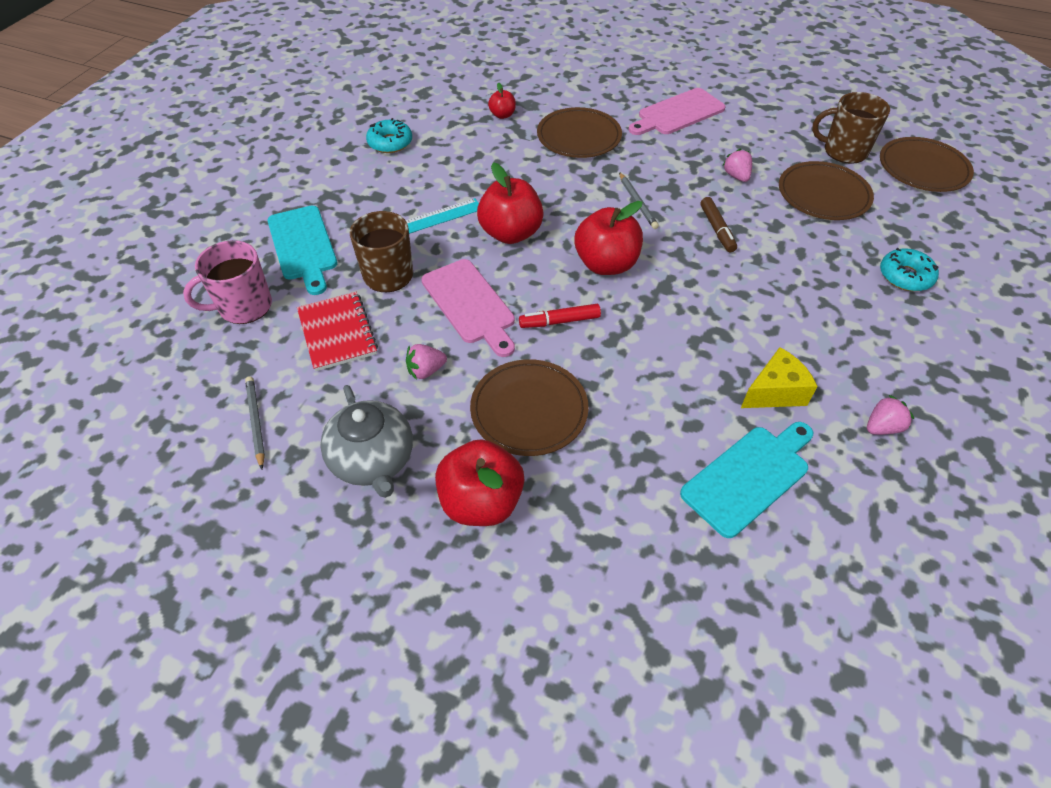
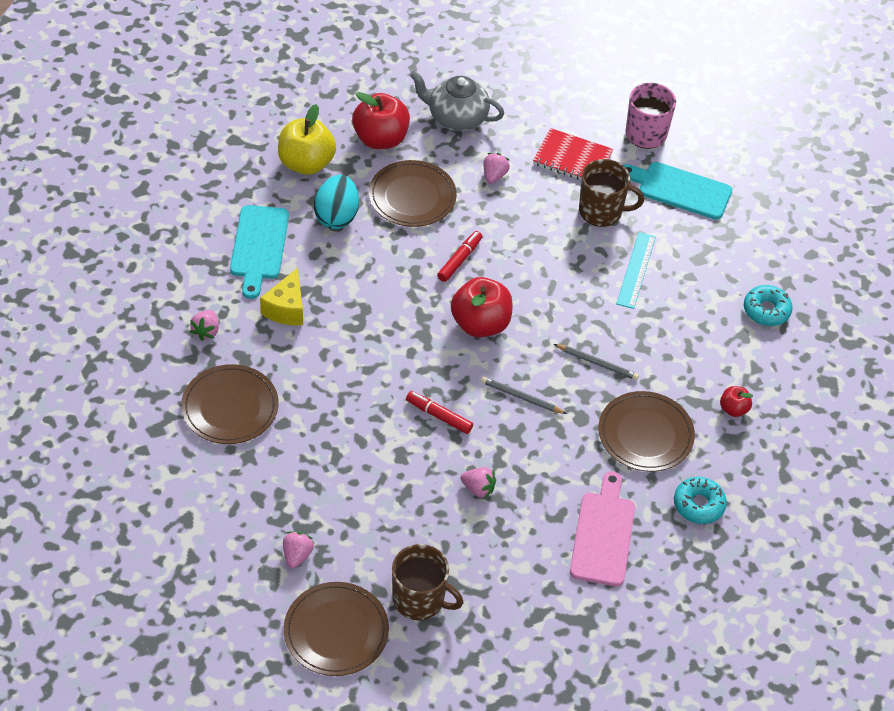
camera: 130 degrees right, 0 degrees up
grey pencil [245,376,265,469] -> grey pencil moved to [554,344,639,380]
pink cutting board [421,259,515,357] -> none
red apple [477,162,544,244] -> none
brown marker [700,197,737,252] -> red marker [406,391,473,434]
brown plate [779,161,874,220] -> brown plate moved to [181,364,279,444]
brown mug [812,92,890,164] -> brown mug turned 60 degrees clockwise [392,544,464,620]
turquoise donut [880,248,939,291] -> turquoise donut moved to [674,477,727,524]
none -> yellow apple [278,104,336,175]
none -> pink strawberry [283,532,314,568]
none -> turquoise egg [314,175,359,229]

